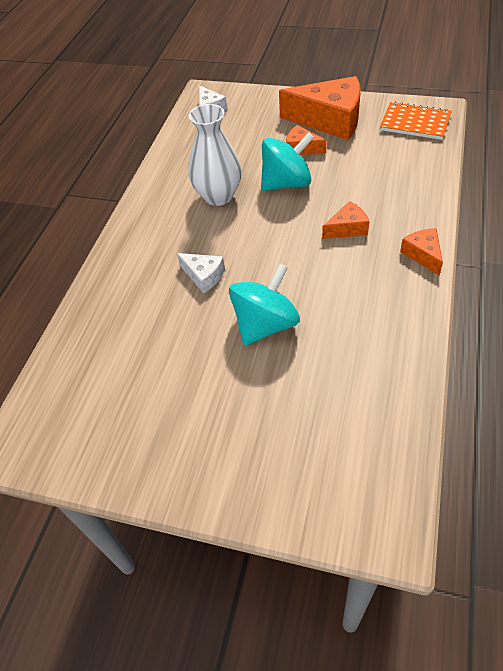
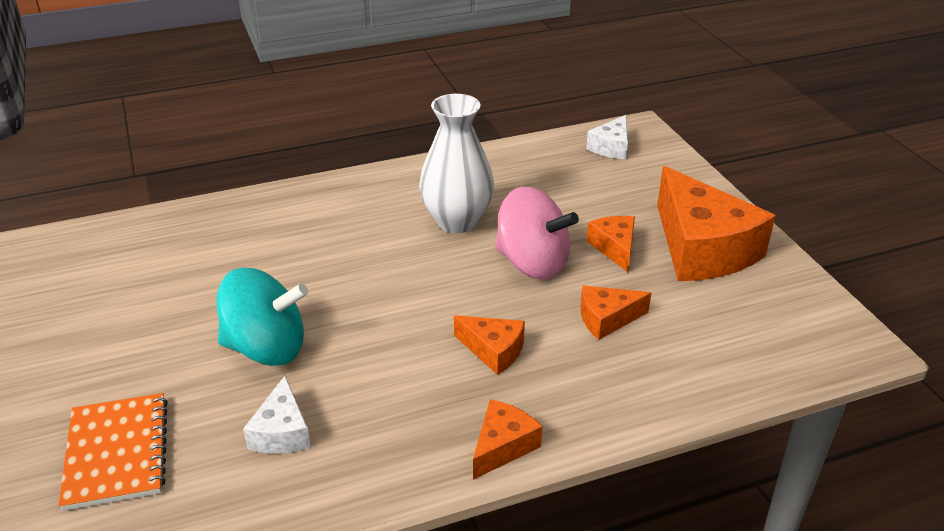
camera: 50 degrees right, 15 degrees down
white cheese [177,253,225,293] -> white cheese moved to [243,376,311,454]
turquoise spinning top [261,132,314,191] -> pink spinning top [495,187,579,280]
orange notebook [380,101,452,140] -> orange notebook moved to [58,393,168,511]
none -> orange cheese [581,286,651,340]

